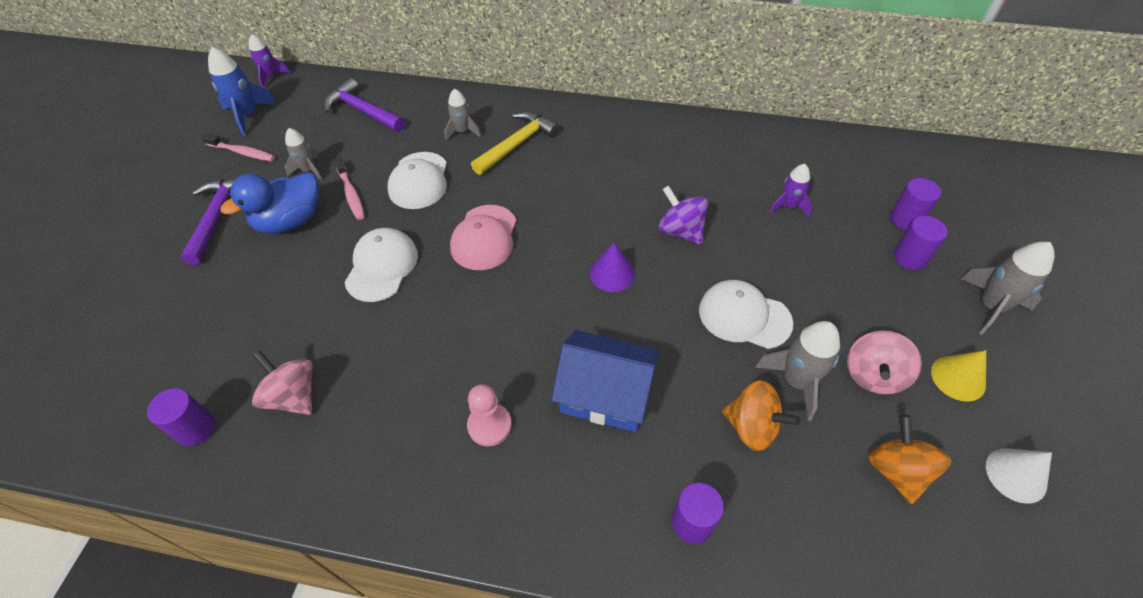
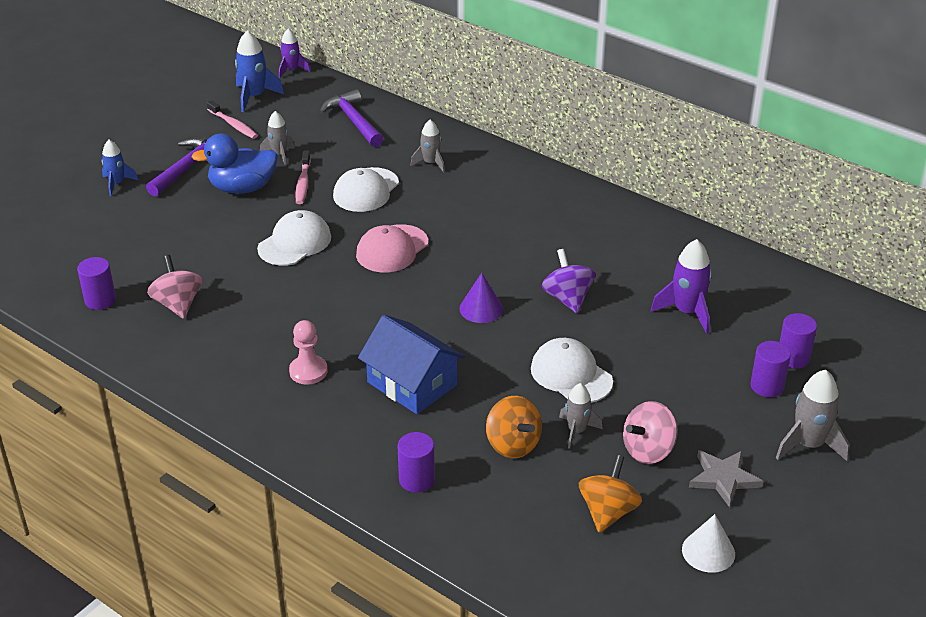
camera: 25 degrees right, 15 degrees down
yellow hammer [471,111,560,175] -> none
grey rocket [755,321,840,421] -> grey rocket [559,383,603,449], size x0.65
purple rocket [769,164,812,217] -> purple rocket [651,239,712,334], size x1.54
yellow cone [931,350,986,402] -> grey star [689,450,763,507]
none -> blue rocket [102,140,138,196]

